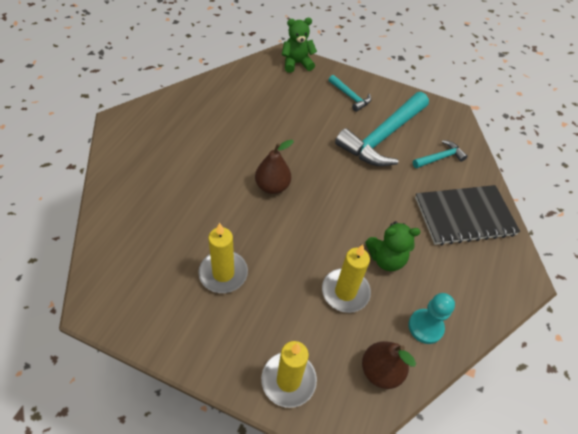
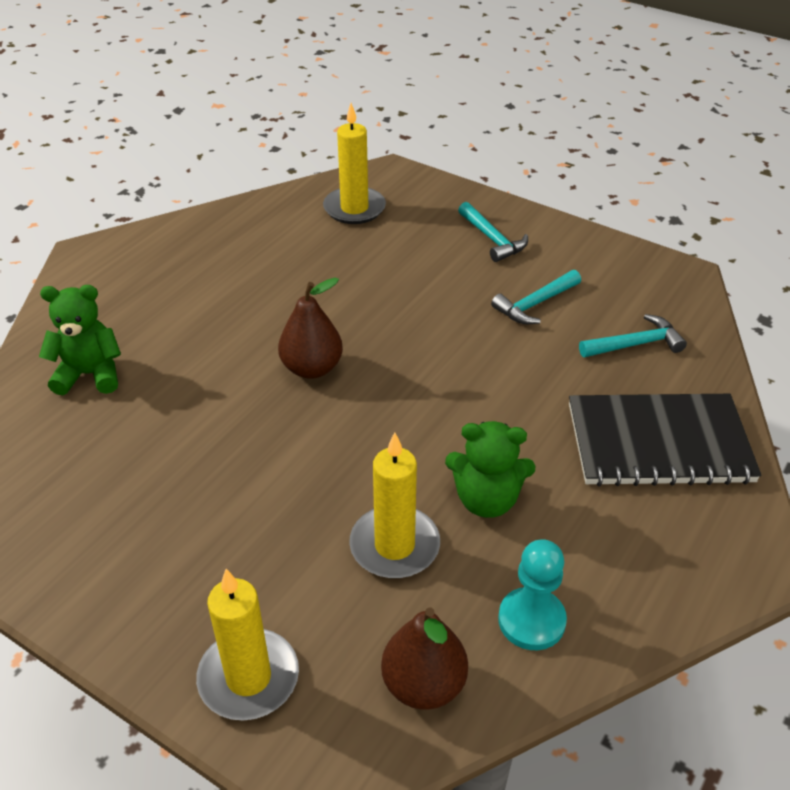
camera: 15 degrees right, 10 degrees down
yellow candle [198,223,248,293] -> yellow candle moved to [323,103,386,224]
green teddy bear [282,18,317,73] -> green teddy bear moved to [39,285,121,395]
turquoise hammer [335,92,429,166] -> turquoise hammer [491,270,581,324], size x0.47

